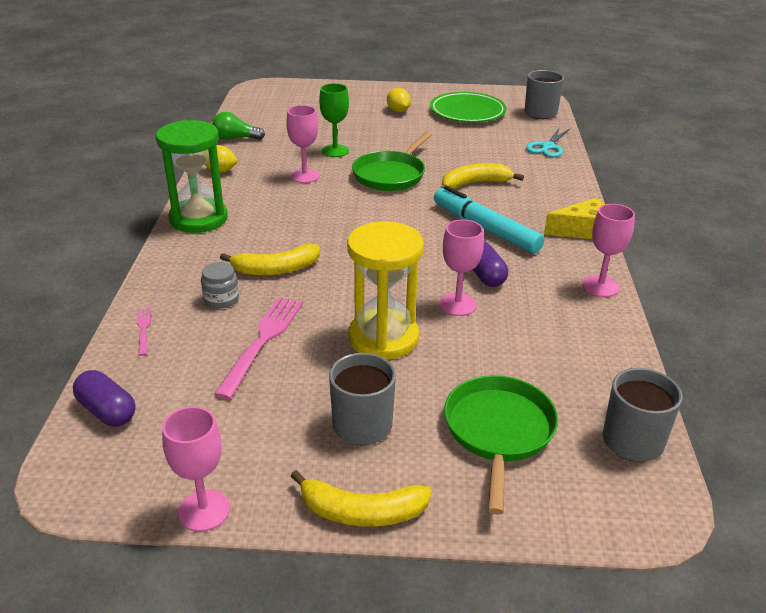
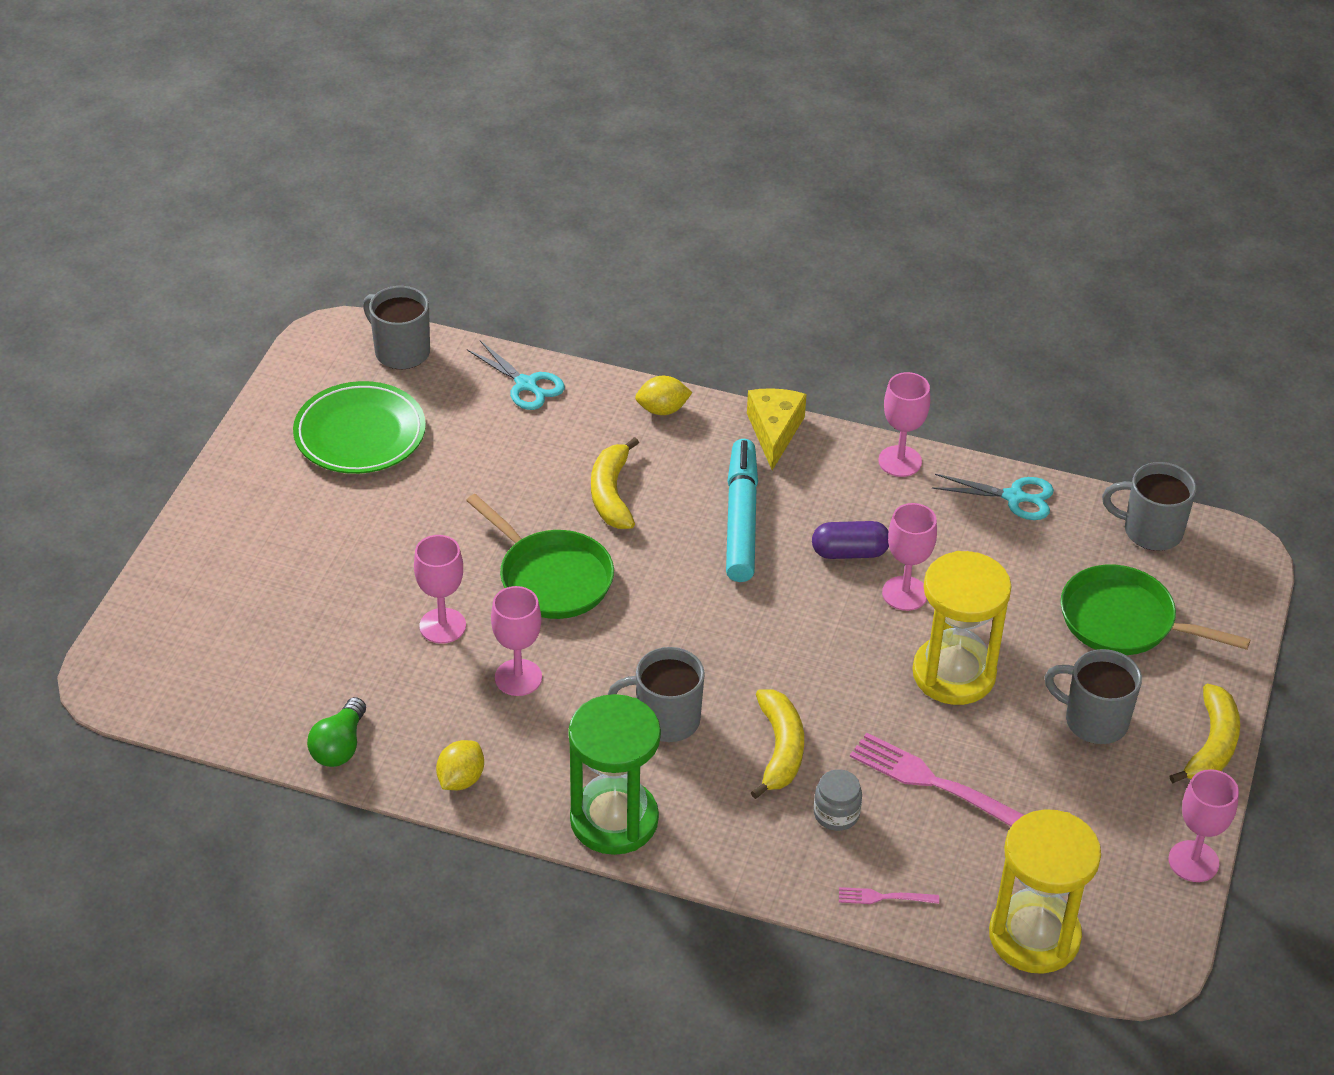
camera: 75 degrees left, 10 degrees up
purple capsule [73,370,136,427] -> yellow hourglass [989,809,1101,974]
green goblet [319,83,349,157] -> pink goblet [414,535,466,644]
yellow lemon [387,88,411,112] -> yellow lemon moved to [635,376,692,415]
turquoise marker [434,186,544,254] -> turquoise marker turned 120 degrees clockwise [726,439,758,582]
none -> grey mug [608,647,705,742]
none -> turquoise scissors [932,474,1054,520]

